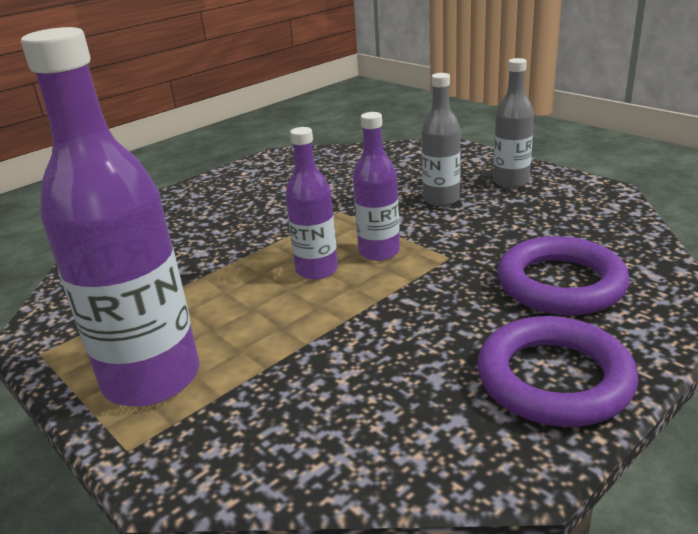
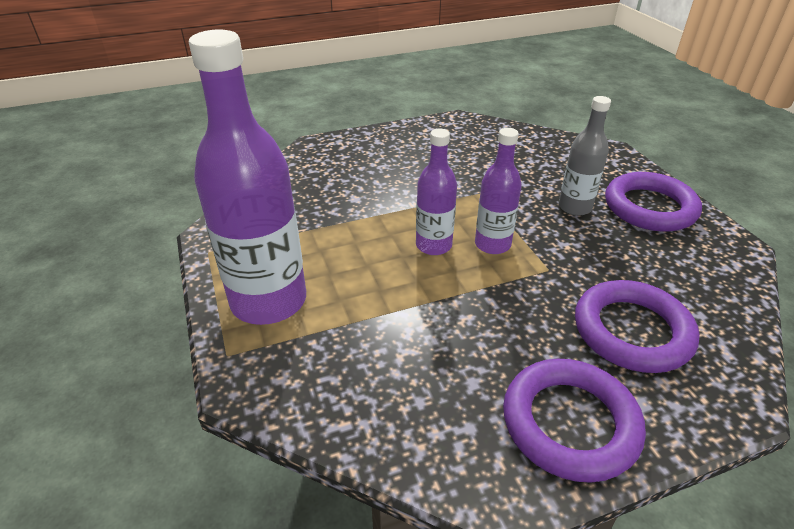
camera: 20 degrees right, 10 degrees up
grey bottle [493,58,534,188] -> purple ring [605,172,702,232]

